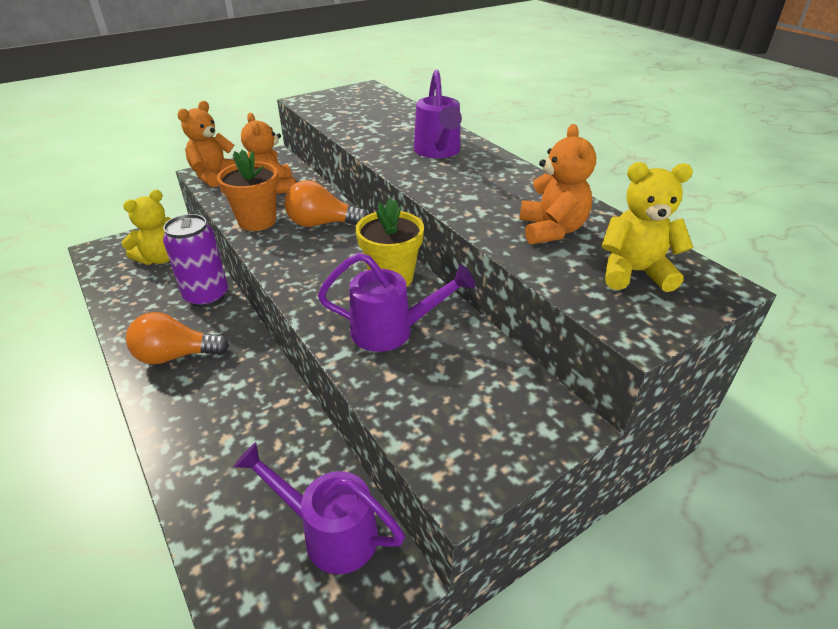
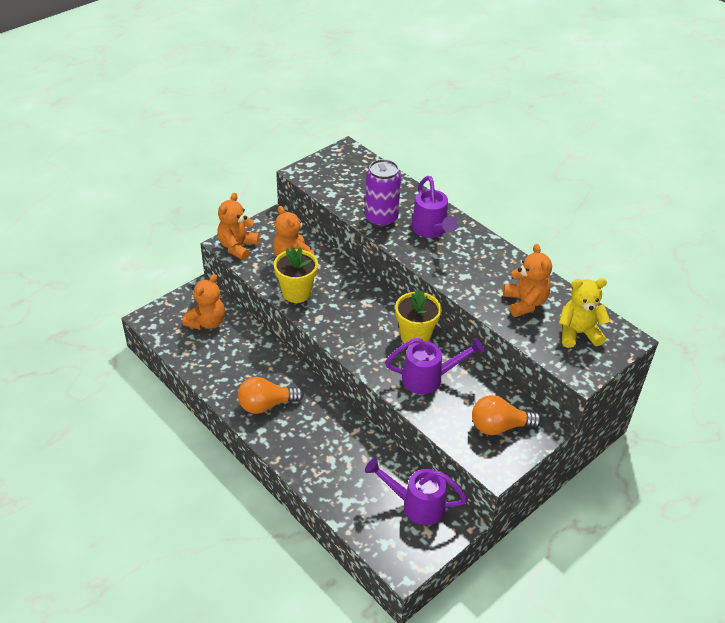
camera: 10 degrees left, 5 degrees up
yellow teddy bear [122,190,172,265] -> orange teddy bear [182,274,225,330]
purple can [163,214,228,308] -> purple can moved to [365,159,401,228]
orange flower pot [217,150,279,231] -> yellow flower pot [274,247,318,303]
orange light bulb [284,180,368,227] -> orange light bulb moved to [472,395,541,435]

